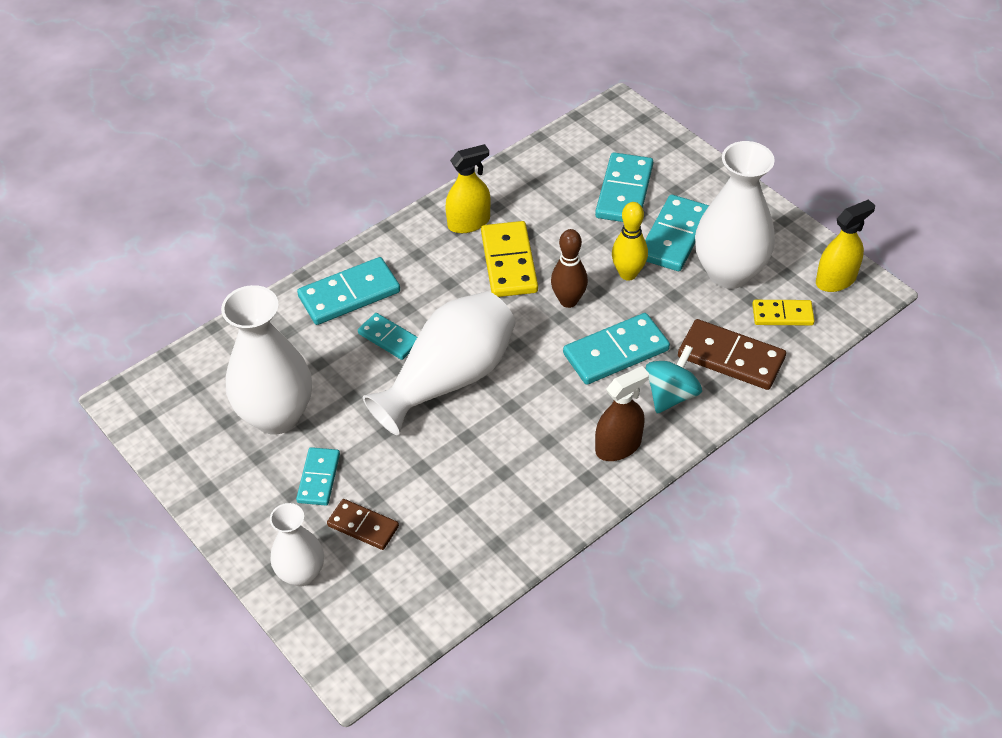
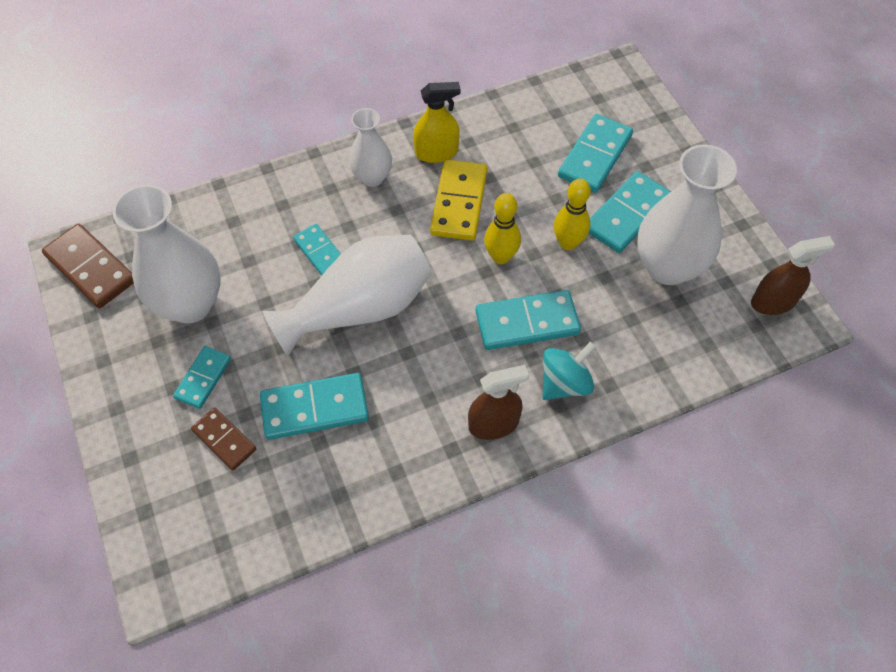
camera: 15 degrees right, 10 degrees up
white vase [270,503,324,586] -> white vase moved to [349,108,392,187]
turquoise domino [297,257,400,325] -> turquoise domino moved to [260,373,369,440]
brown bowling pin [551,229,588,308] -> yellow bowling pin [484,193,521,264]
brown domino [678,319,786,390] -> brown domino moved to [42,224,134,308]
yellow domino [752,300,815,326] -> none
yellow spray bottle [816,199,875,292] -> brown spray bottle [751,236,835,315]

